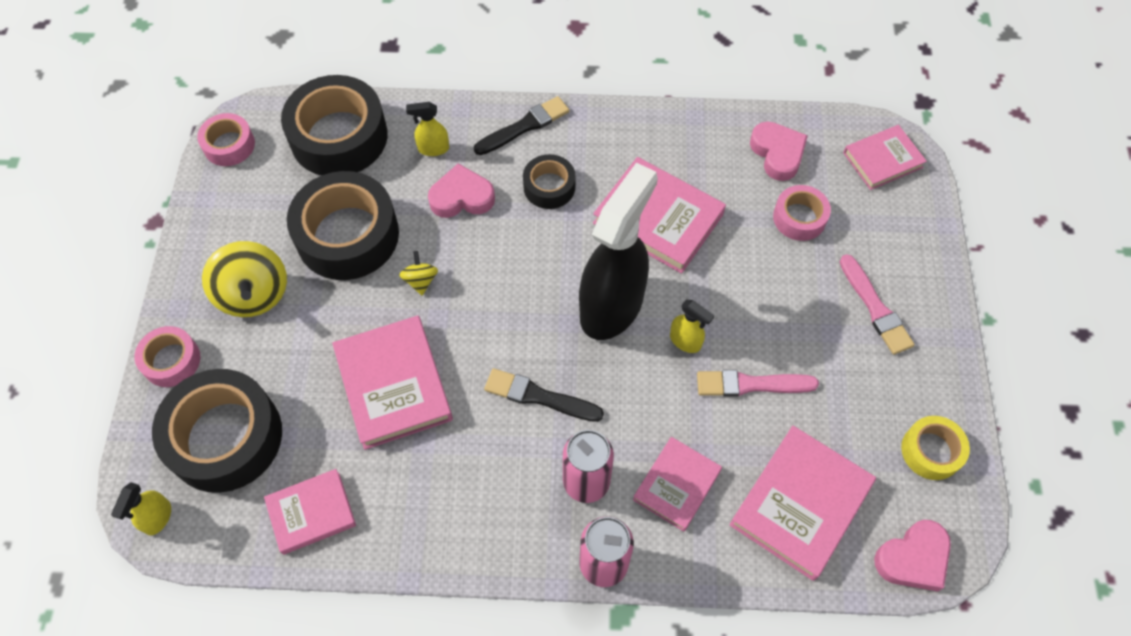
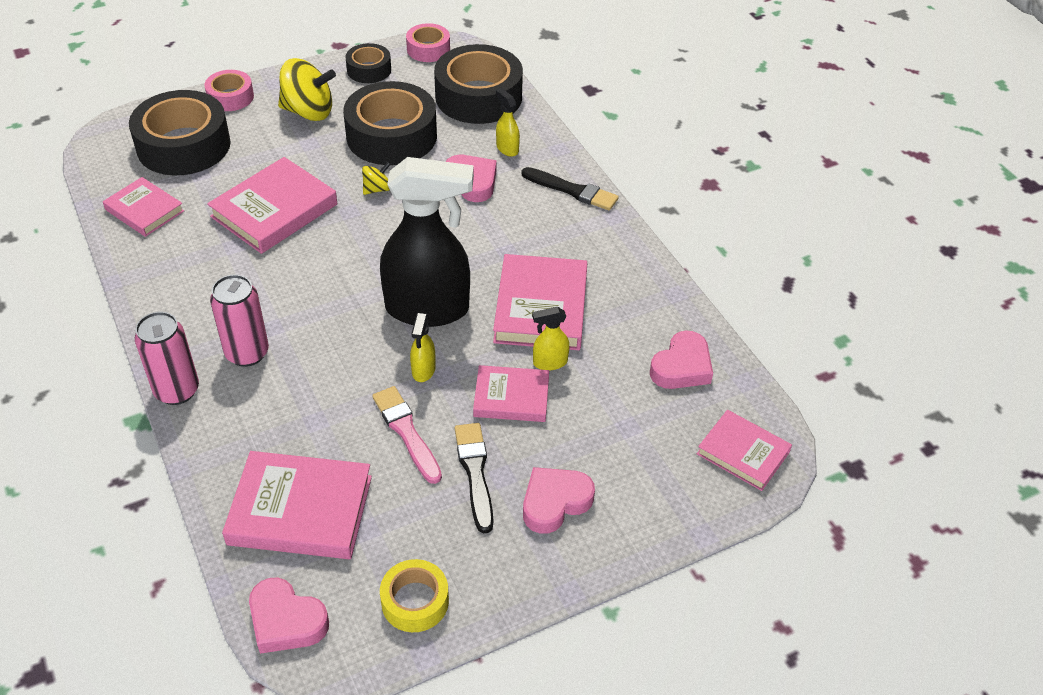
camera: 60 degrees right, 15 degrees down
yellow spray bottle [111,482,171,535] -> yellow spray bottle moved to [532,307,569,371]
yellow spinning top [202,241,287,317] -> yellow spinning top turned 120 degrees counterclockwise [278,58,336,121]
black brush [484,368,604,422] -> black brush moved to [455,423,493,534]
black tape [523,154,576,209] -> black tape moved to [345,43,391,83]
pink book [633,437,722,532] -> pink book moved to [473,365,549,422]
pink tape [773,185,831,241] -> none
pink brush [840,254,915,355] -> pink heart [523,467,595,534]

